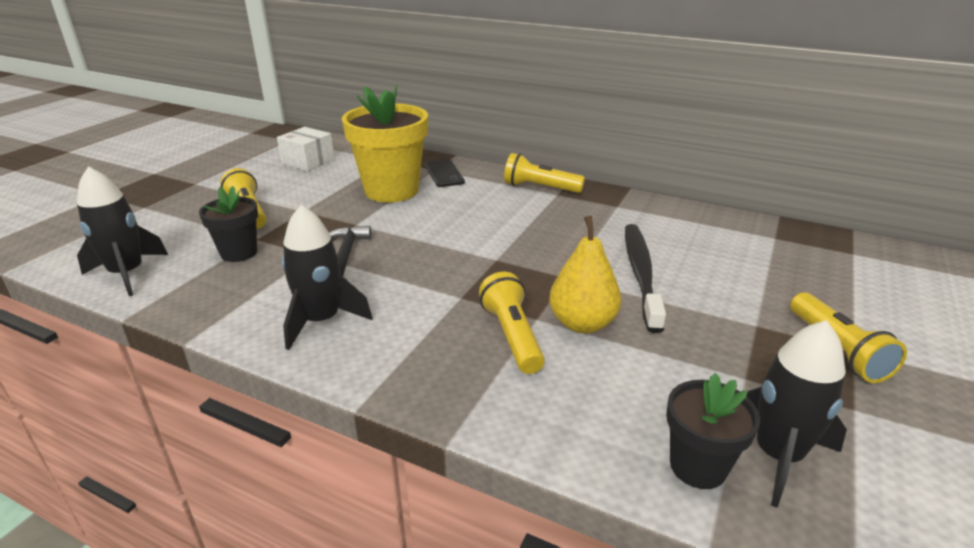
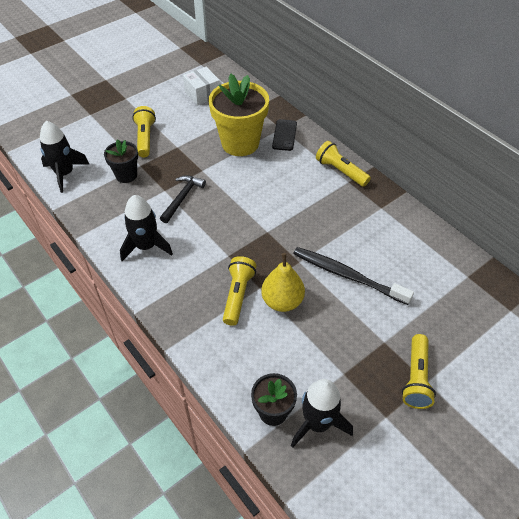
camera: 25 degrees right, 20 degrees up
black toothbrush [625,224,666,333] -> black toothbrush turned 90 degrees counterclockwise [293,247,414,305]

